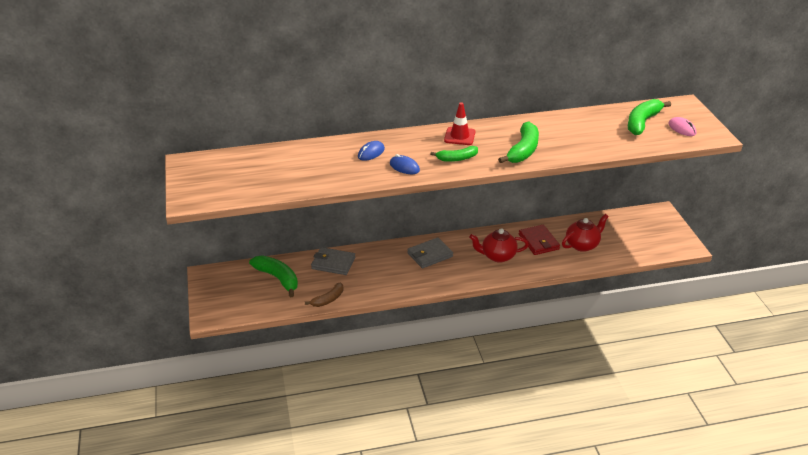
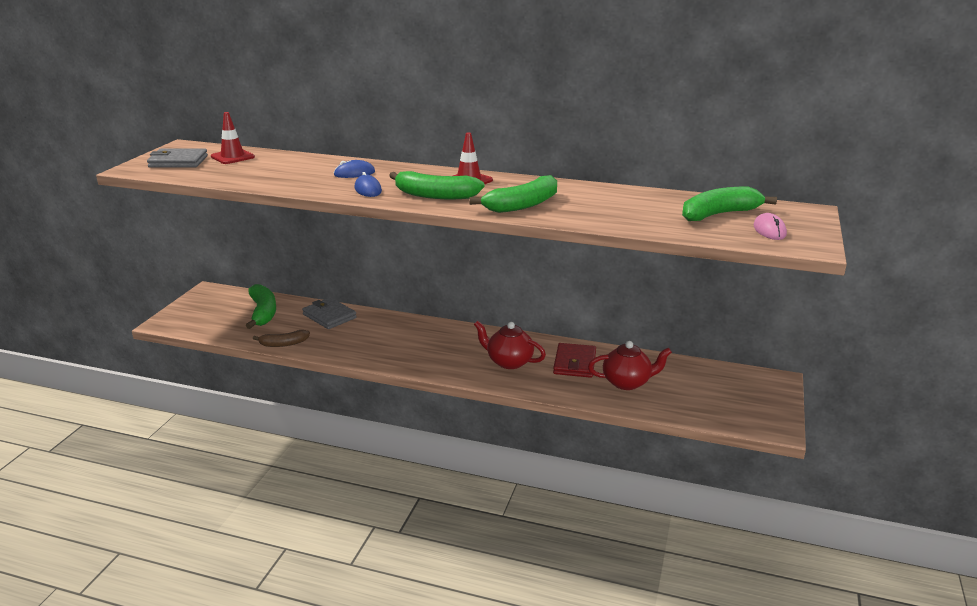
camera: 30 degrees right, 10 degrees down
grey wallet [407,237,453,268] -> grey wallet moved to [147,148,208,168]
green banana [430,146,478,162] -> green banana [389,171,485,199], size x1.59
none -> red traffic cone [211,112,255,164]

